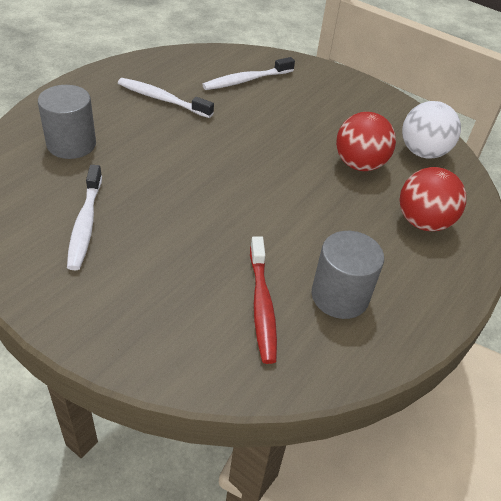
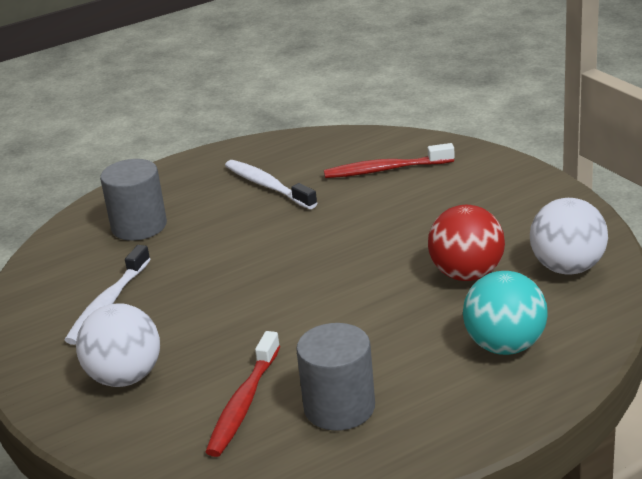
camera: 30 degrees right, 15 degrees down
white toothbrush [202,57,295,90] -> red toothbrush [324,143,455,178]
red ball [400,167,466,231] -> turquoise ball [463,271,548,355]
none -> white ball [76,303,160,387]

